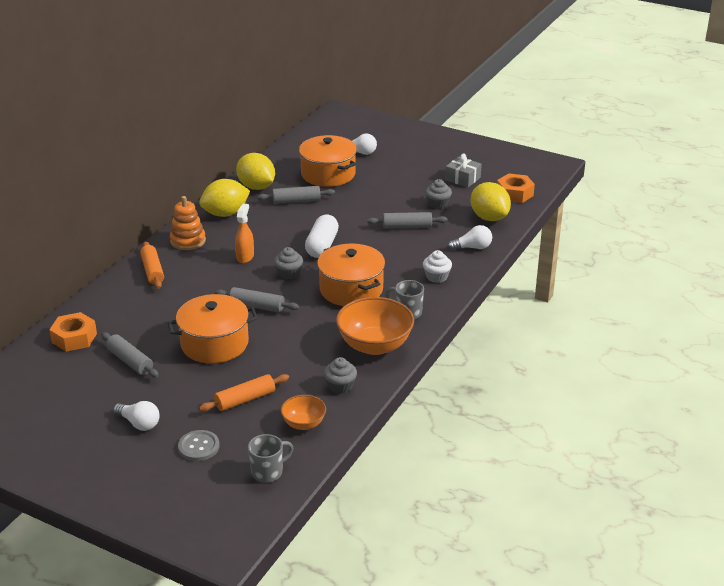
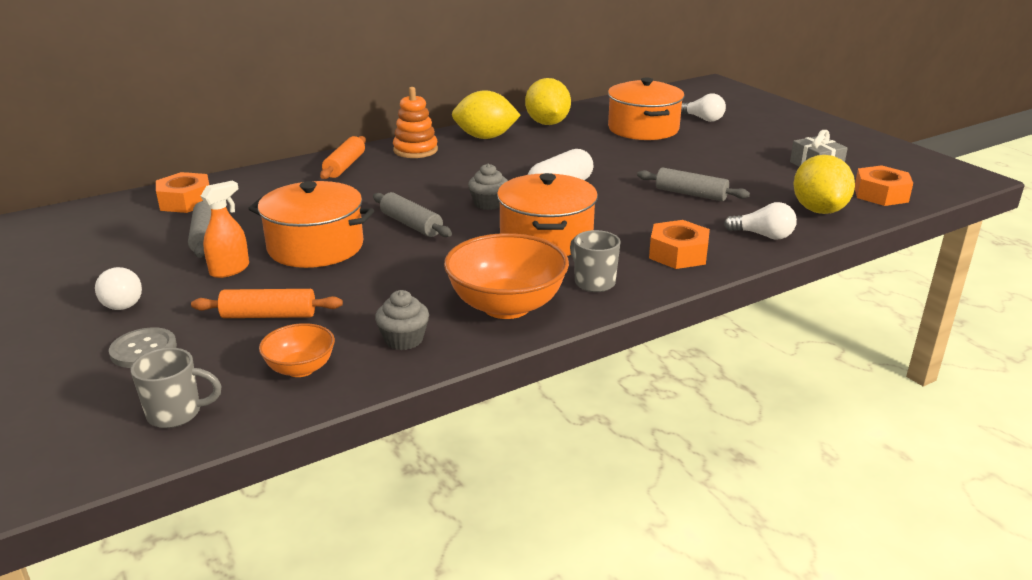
camera: 30 degrees right, 5 degrees down
orange spray bottle [235,203,254,263] -> orange spray bottle moved to [201,181,249,278]
grey rolling pin [258,186,335,204] -> none
white cupcake [423,250,452,283] -> orange nut [649,220,710,269]
grey cupcake [425,179,452,209] -> none

